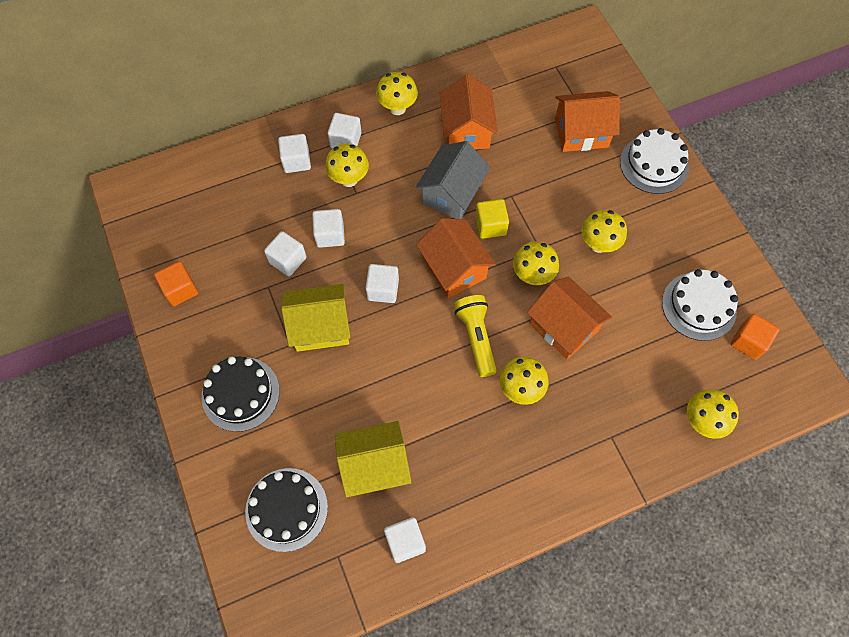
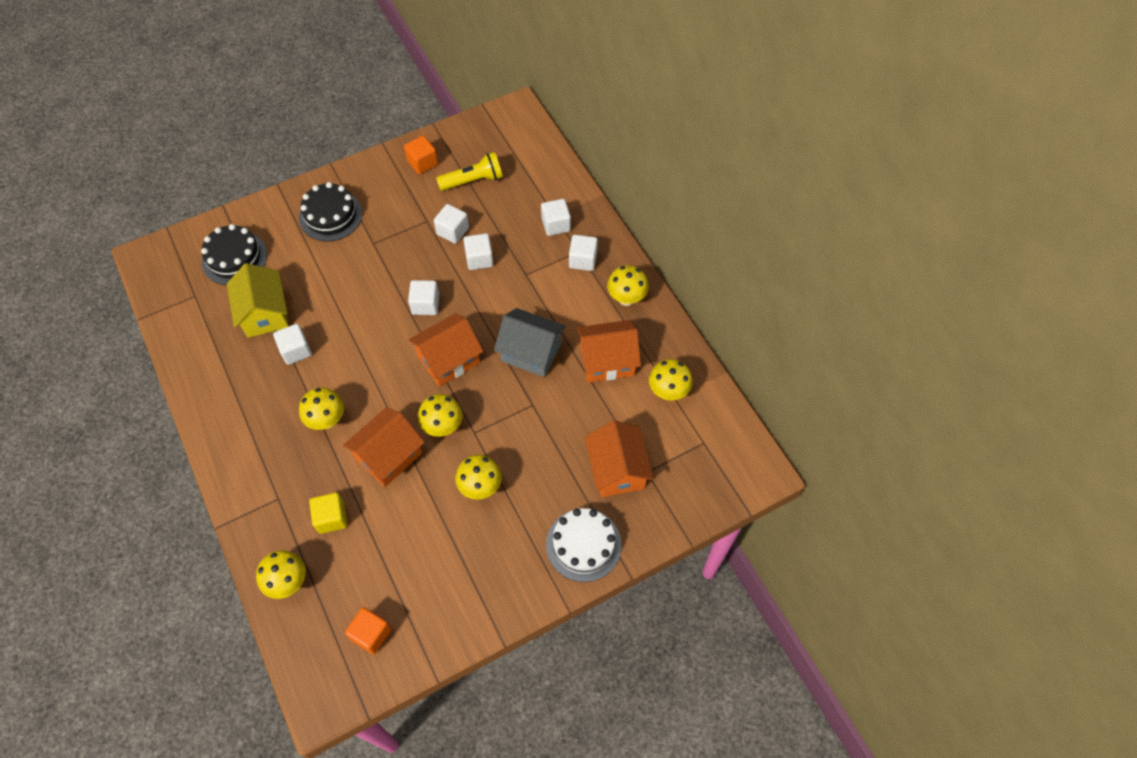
camera: 85 degrees right, 5 degrees down
yellow house [281,284,350,352] -> none
yellow mushroom [325,144,369,187] -> yellow mushroom moved to [649,359,693,400]
white cube [384,517,426,563] -> white cube moved to [273,324,312,365]
yellow flashlight [454,295,497,377] -> yellow flashlight moved to [436,152,503,191]
yellow cube [475,199,509,239] -> yellow cube moved to [309,492,347,534]
white cake [662,269,738,341] -> none

